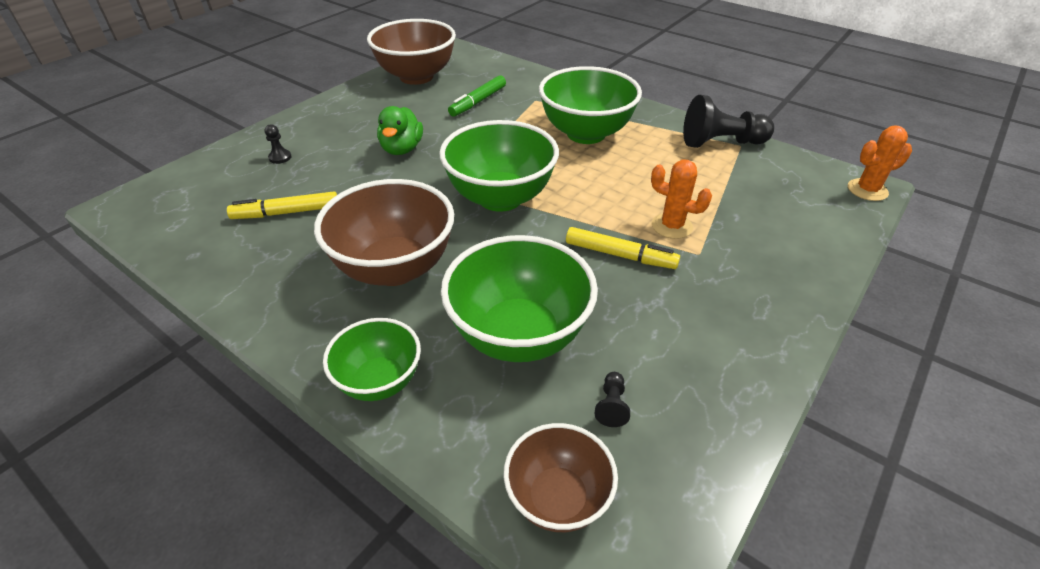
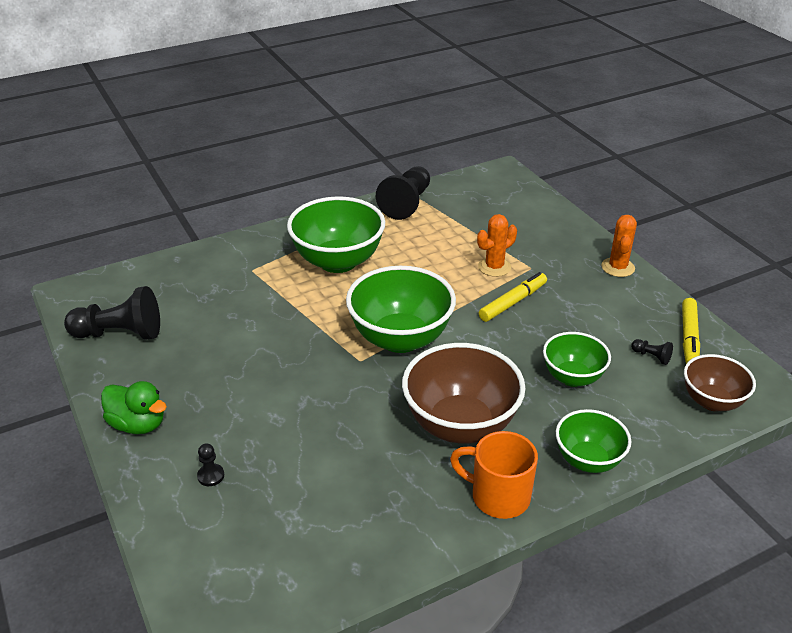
camera: 65 degrees left, 5 degrees down
yellow marker [227,191,337,219] -> yellow marker moved to [682,298,700,364]
brown bowl [367,19,456,85] -> black pawn [64,286,160,340]
green duck [377,106,423,155] -> green duck moved to [101,381,167,434]
green bowl [441,235,598,362] -> green bowl [543,332,611,387], size x0.59
green marker [448,75,506,117] -> none
orange cactus [848,126,912,201] -> orange cactus moved to [602,215,637,277]
none -> orange mug [450,431,538,519]

